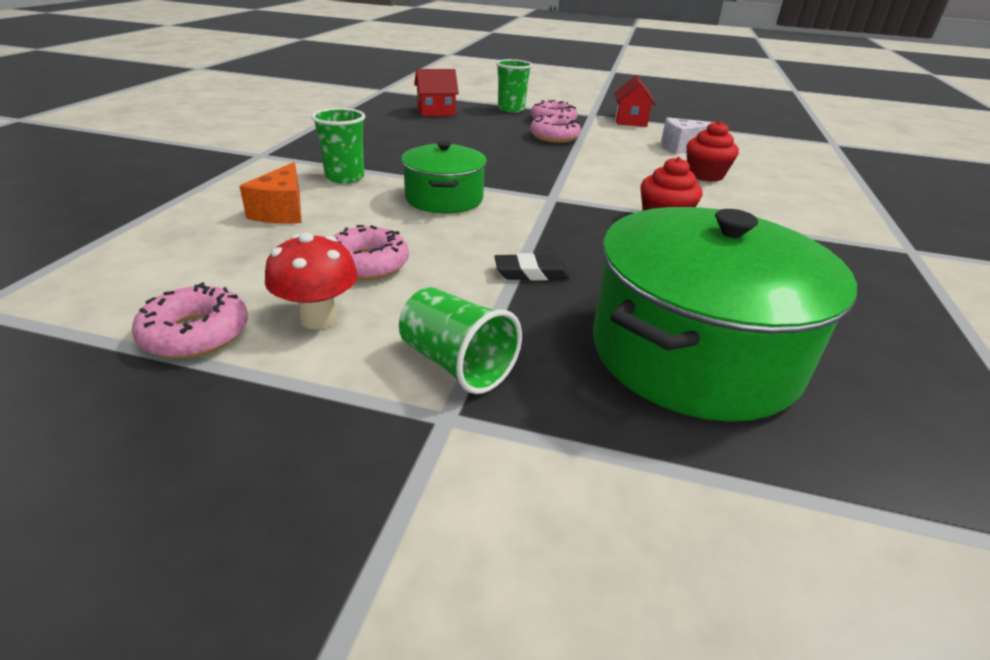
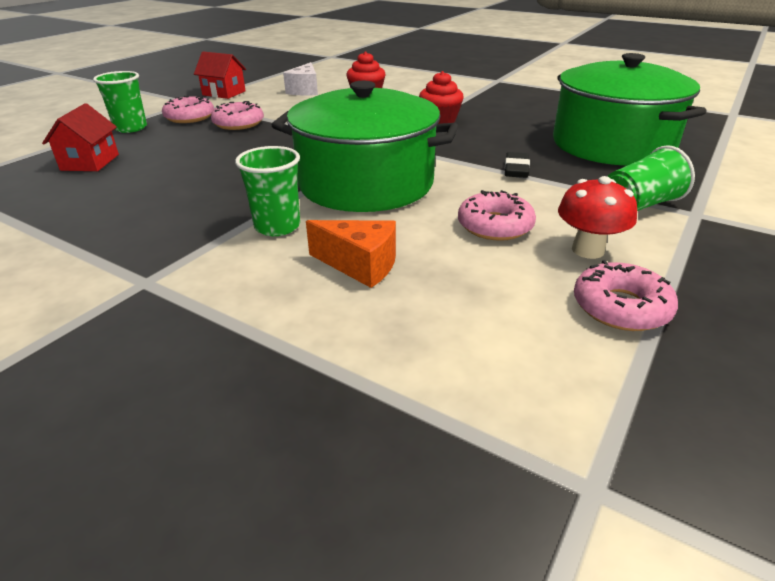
camera: 70 degrees left, 0 degrees up
green pot [401,141,487,214] -> green pot [272,81,458,212], size x1.76

